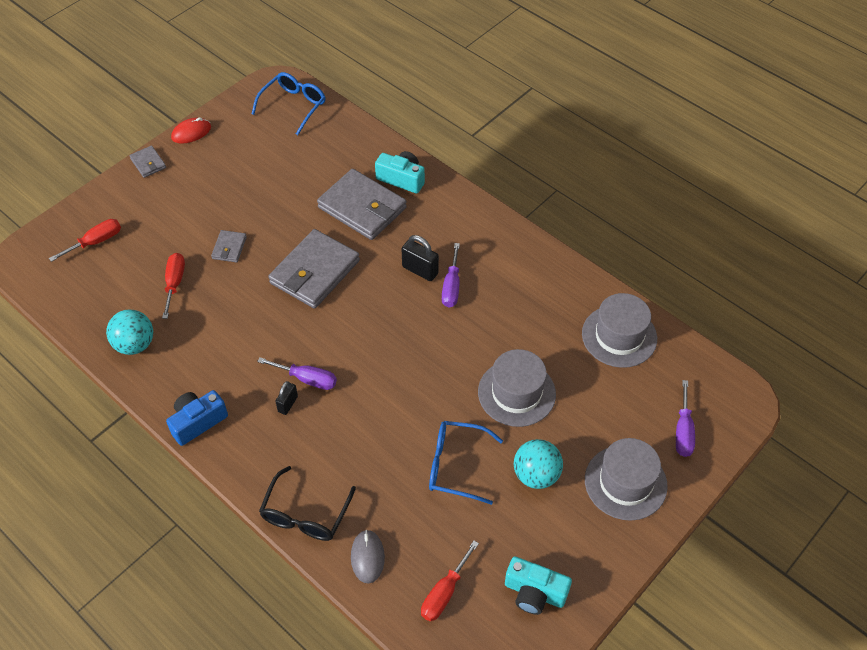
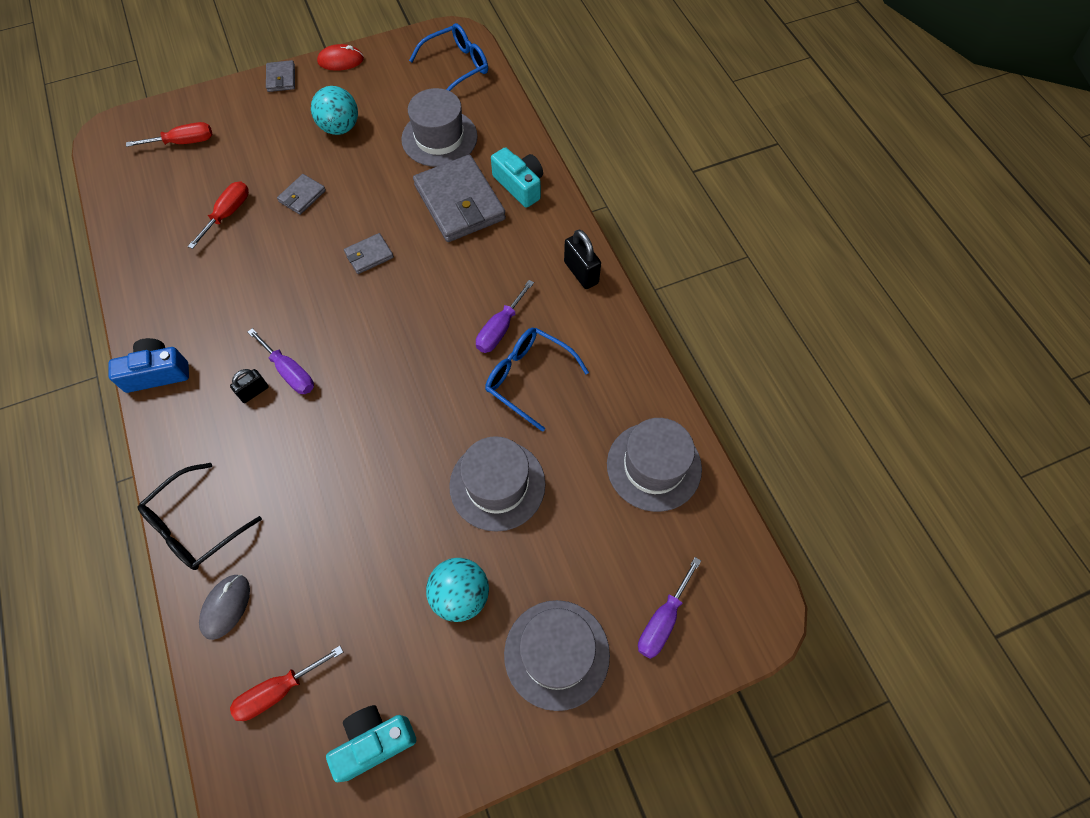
camera: 25 degrees right, 10 degrees up
turquoise ball [106,310,153,355] -> turquoise ball moved to [311,86,358,135]
grey wallet [268,229,360,309] -> grey wallet [344,233,394,274], size x0.47
black padlock [401,235,439,281] -> black padlock moved to [564,229,601,289]
blue glasses [429,421,503,505] -> blue glasses moved to [485,327,589,432]
turquoise camera [505,557,572,615] -> turquoise camera turned 105 degrees clockwise [326,705,416,782]
none -> grey hat [401,88,478,167]

